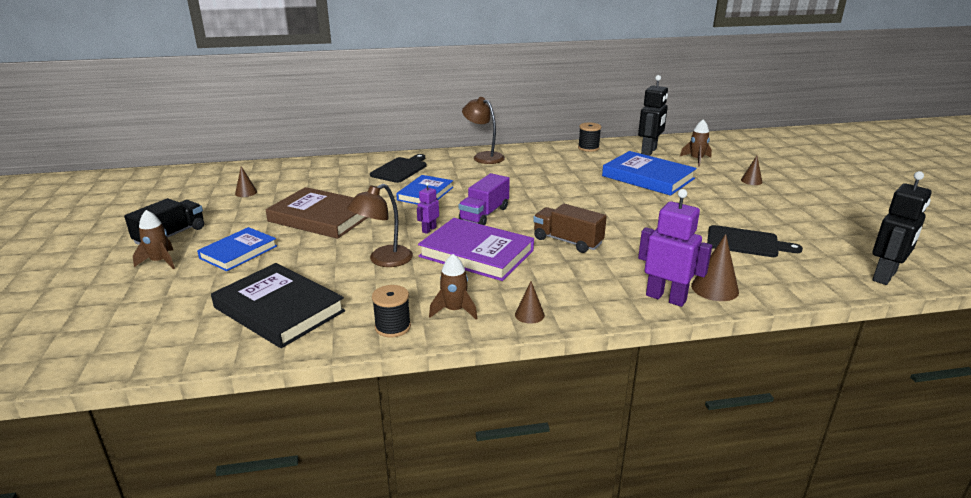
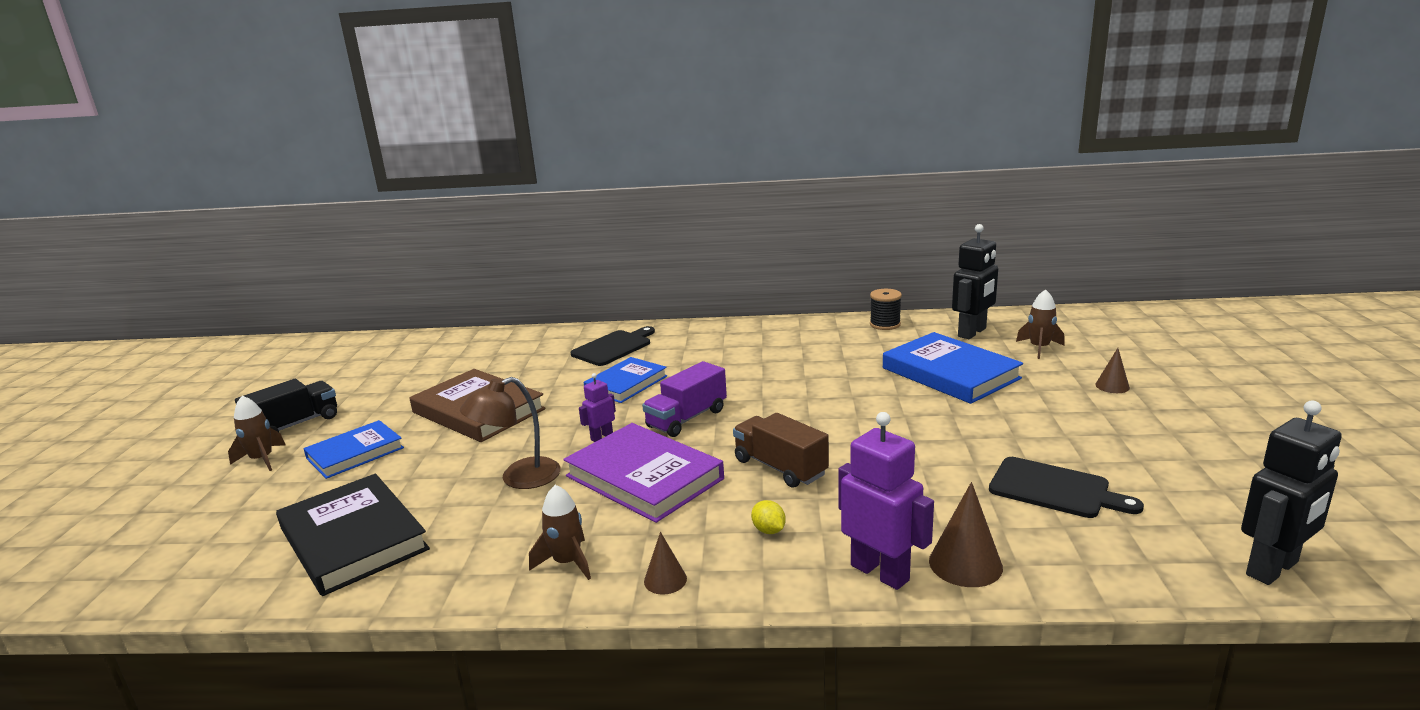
camera: 15 degrees right, 5 degrees down
brown cone [235,166,257,197] -> none
black spool [372,285,411,337] -> none
brown lamp [462,97,505,164] -> none
none -> yellow lemon [751,500,786,534]

